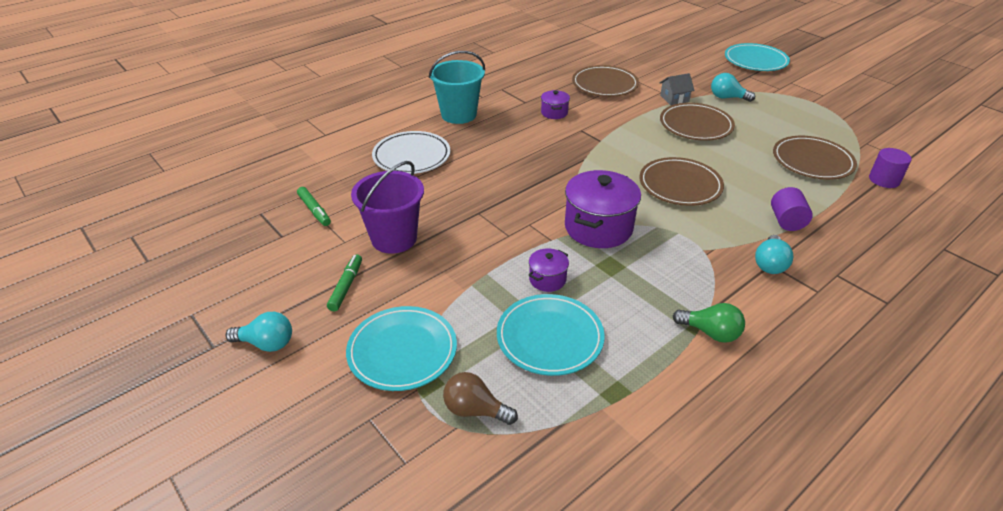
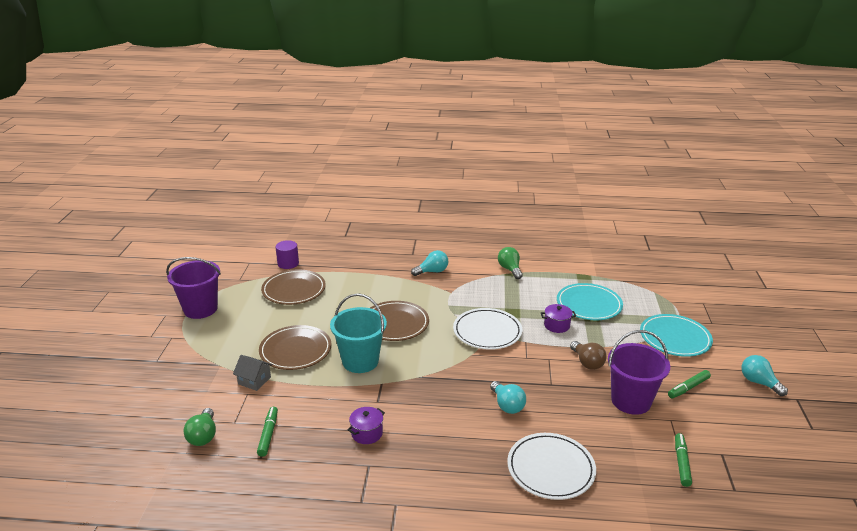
camera: 135 degrees left, 10 degrees down
turquoise bucket [429,51,485,124] -> turquoise bucket moved to [330,293,387,373]
brown light bulb [443,372,518,425] -> brown light bulb moved to [570,341,607,370]
purple pot [565,170,641,248] -> white plate [453,308,522,350]
brown plate [572,65,639,97] -> green marker [257,407,278,457]
turquoise light bulb [711,73,755,102] -> turquoise light bulb moved to [490,381,526,414]
turquoise plate [725,43,790,71] -> none
purple cylinder [771,187,813,231] -> none
none -> purple bucket [166,257,221,319]
none -> green light bulb [184,408,216,446]

